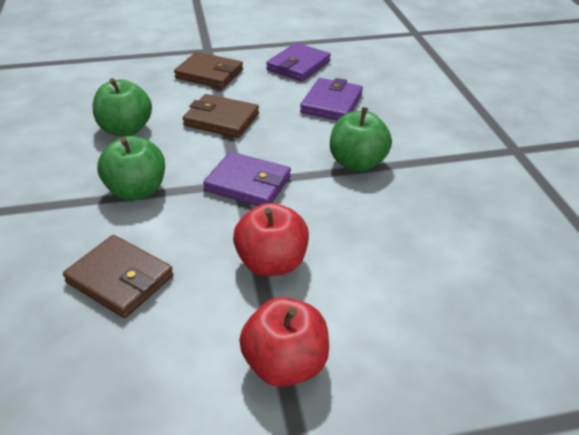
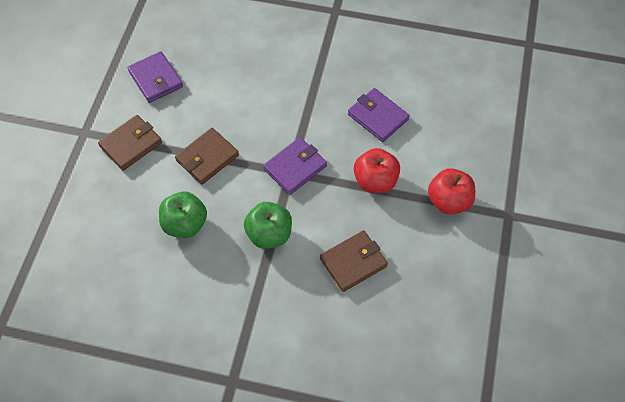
camera: 65 degrees left, 20 degrees up
purple wallet [300,78,363,121] -> purple wallet moved to [348,88,410,142]
green apple [330,107,392,172] -> none

